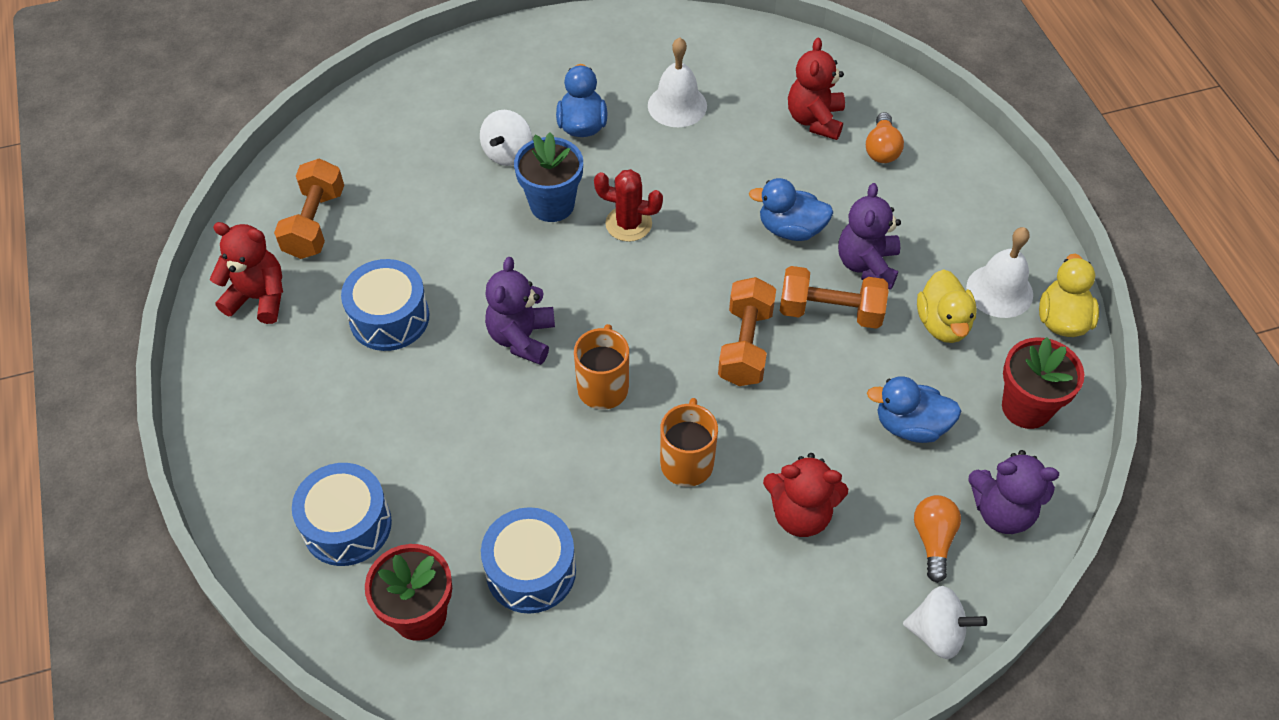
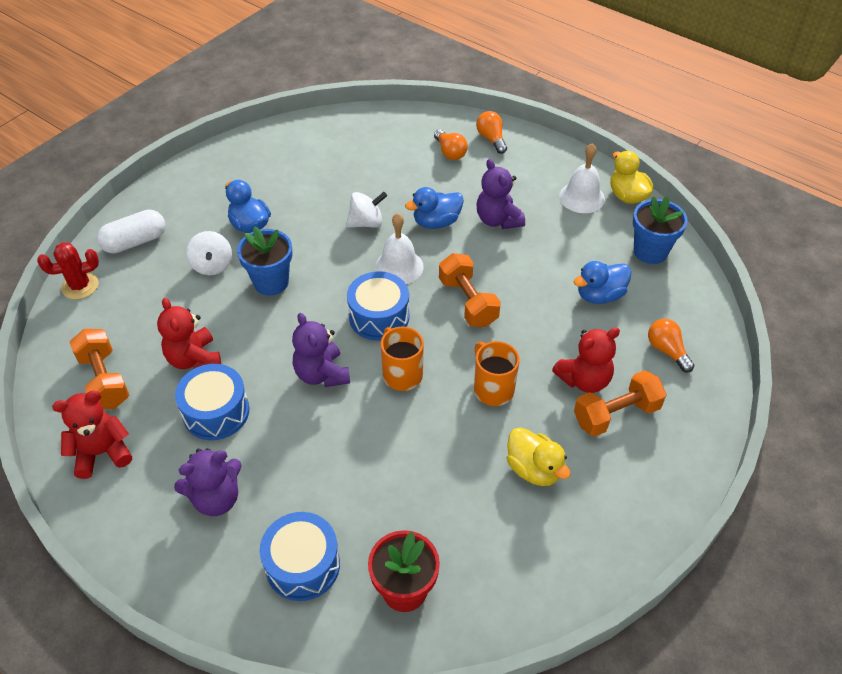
camera: 35 degrees left, 5 degrees down
blue drum [481,507,576,614] -> blue drum moved to [347,271,409,341]
red cactus [594,169,663,242] -> red cactus moved to [37,243,99,299]
white bell [648,37,707,127] -> white bell moved to [375,213,424,284]
orange dumbbell [780,266,888,329] -> orange dumbbell moved to [574,370,667,437]
red teddy bear [788,38,845,140] -> red teddy bear moved to [157,298,221,369]
white spinning top [903,586,987,659] -> white spinning top moved to [346,192,387,228]
yellow duck [917,269,977,343] -> yellow duck moved to [507,427,571,486]
purple teddy bear [968,450,1059,534] -> purple teddy bear moved to [174,448,242,516]
red flower pot [1002,337,1084,429] -> blue flower pot [633,196,688,264]
none -> white capsule [97,209,165,253]
none -> orange light bulb [476,111,507,154]

